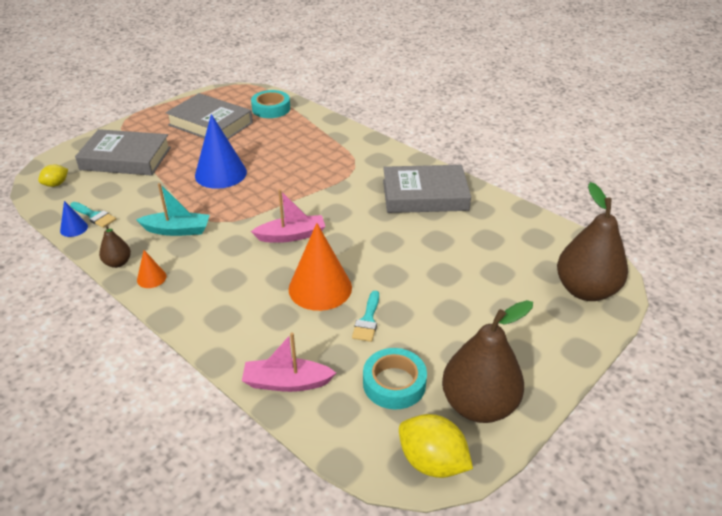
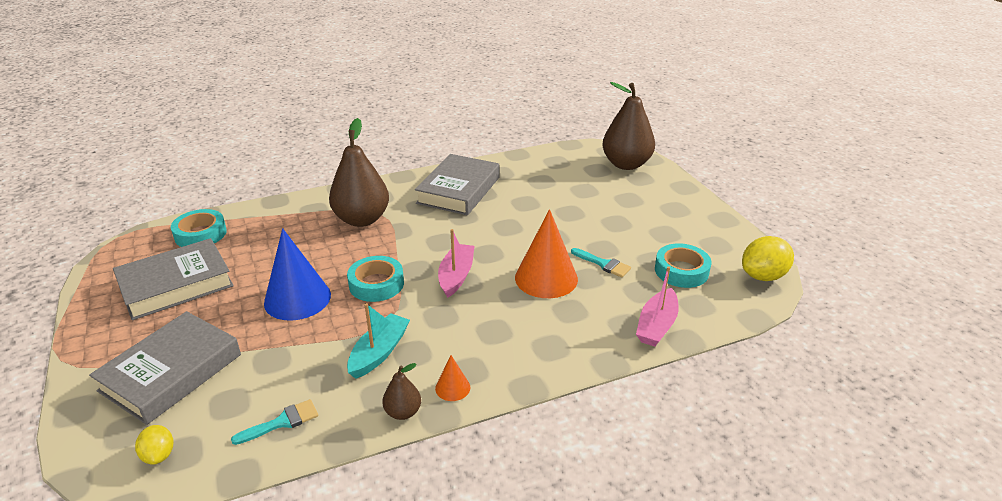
camera: 65 degrees left, 5 degrees down
blue cone [60,201,88,237] -> none
brown pear [442,300,533,423] -> brown pear moved to [329,118,389,227]
none -> turquoise tape [347,256,404,302]

